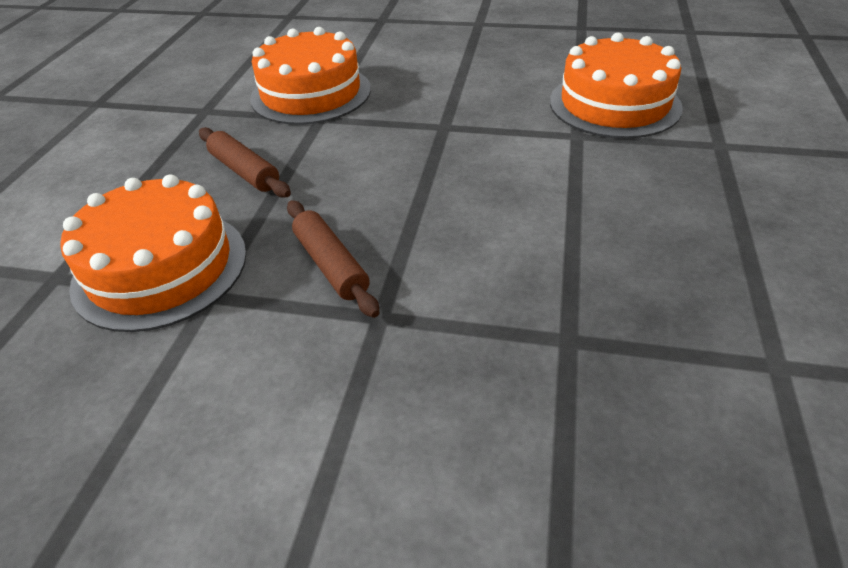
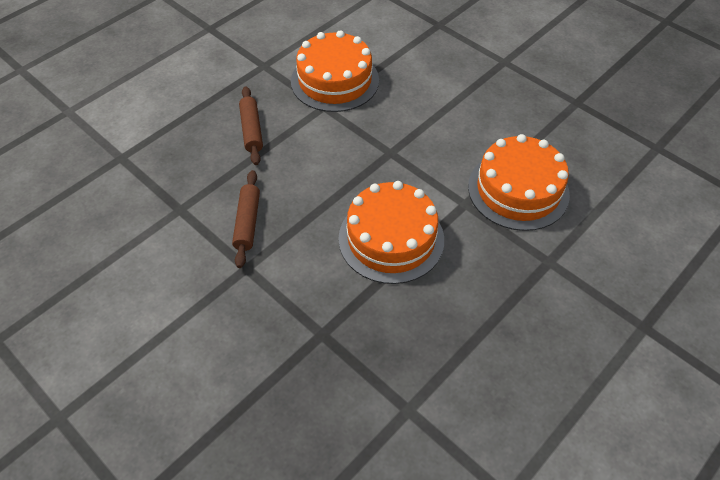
camera: 30 degrees right, 10 degrees up
orange cake [60,175,246,332] -> orange cake moved to [338,181,444,284]

